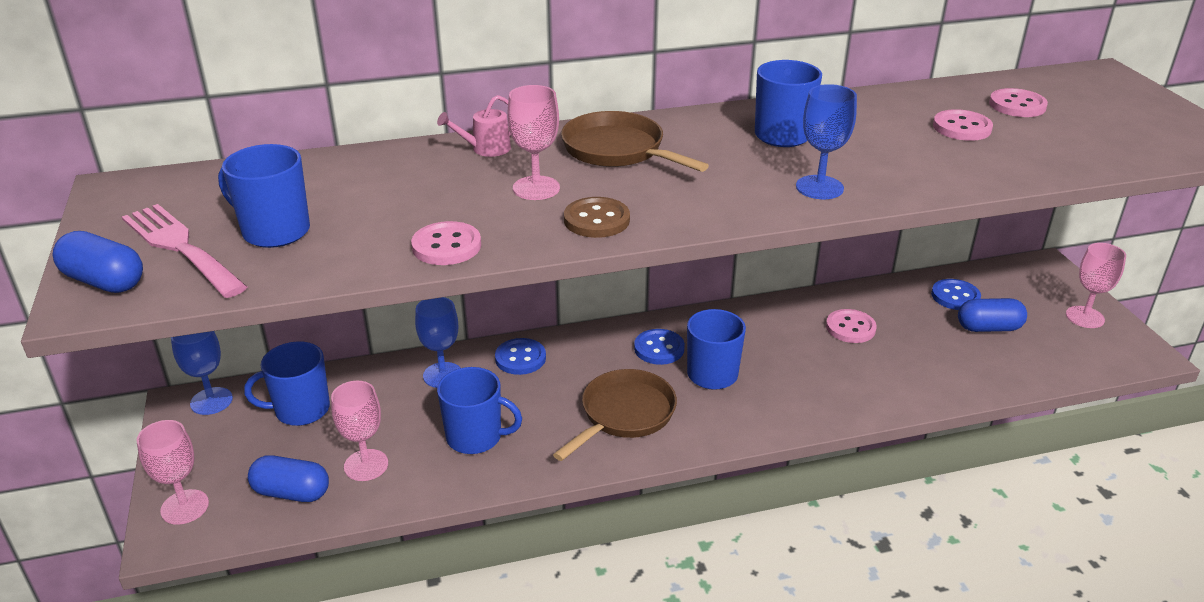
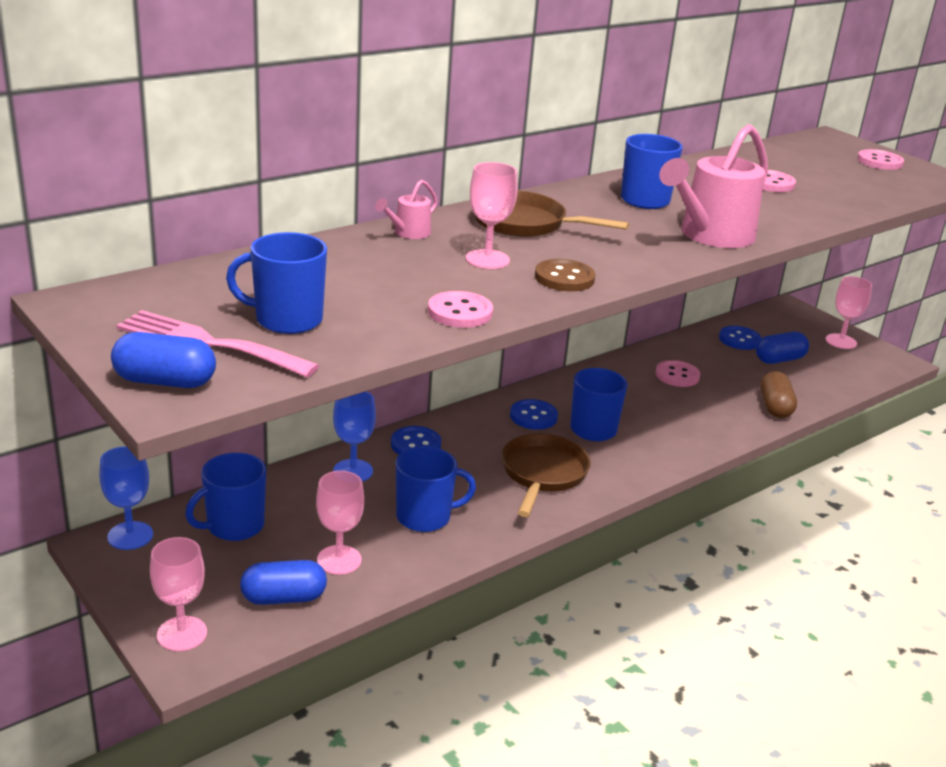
camera: 25 degrees left, 5 degrees down
blue goblet [796,84,857,199] -> pink watering can [659,124,768,248]
pink button [989,88,1048,117] -> pink button moved to [857,149,904,170]
none -> brown capsule [760,371,797,418]

